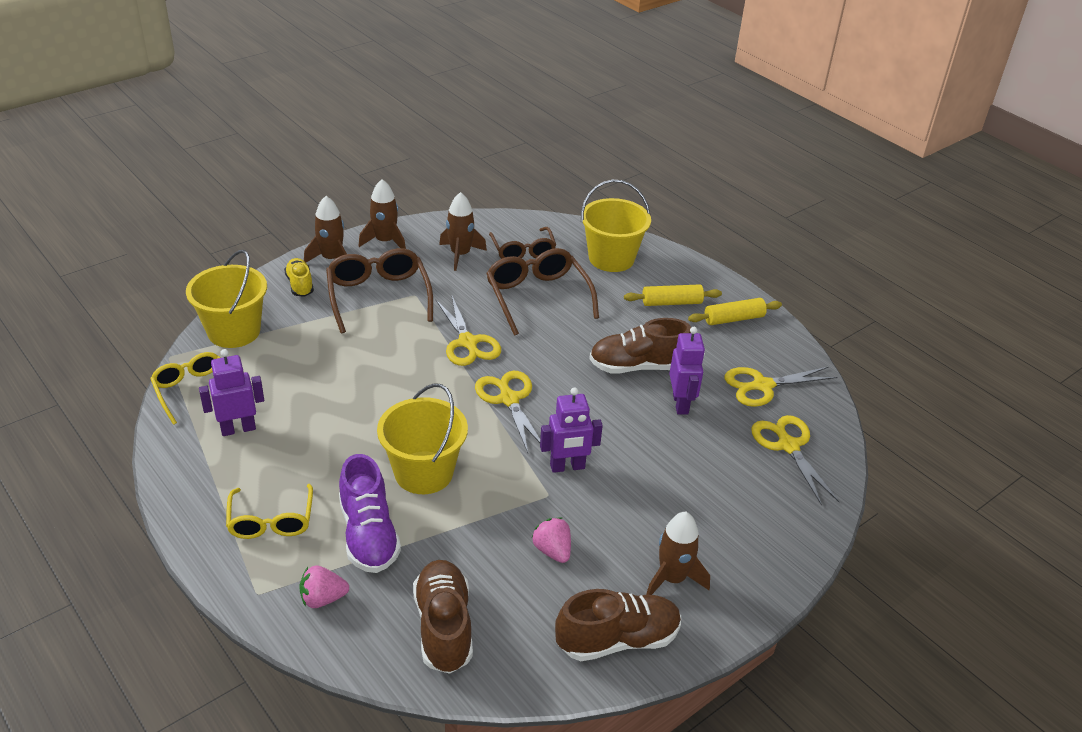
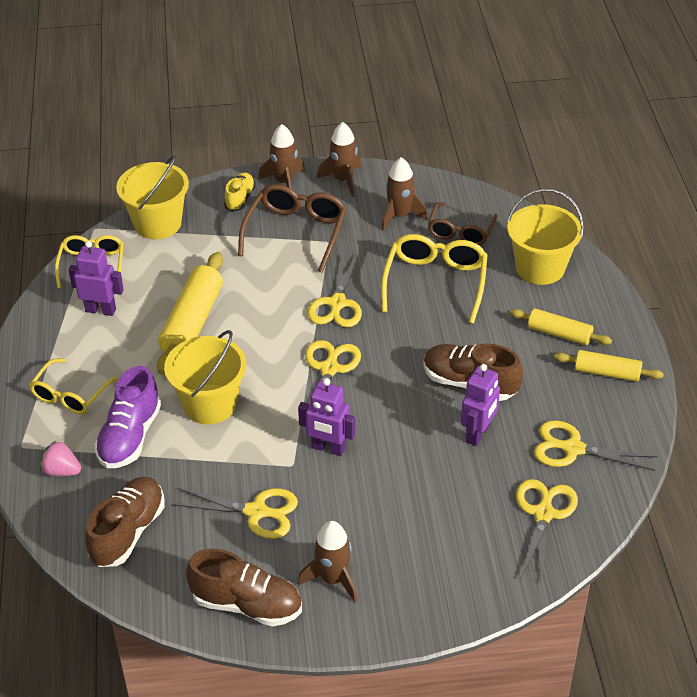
camera: 35 degrees right, 5 degrees up
brown glasses [486,248,599,336] -> yellow glasses [381,234,488,324]
pink strawberry [532,518,571,563] -> yellow scissors [172,488,298,539]
none -> yellow rolling pin [157,252,223,375]

